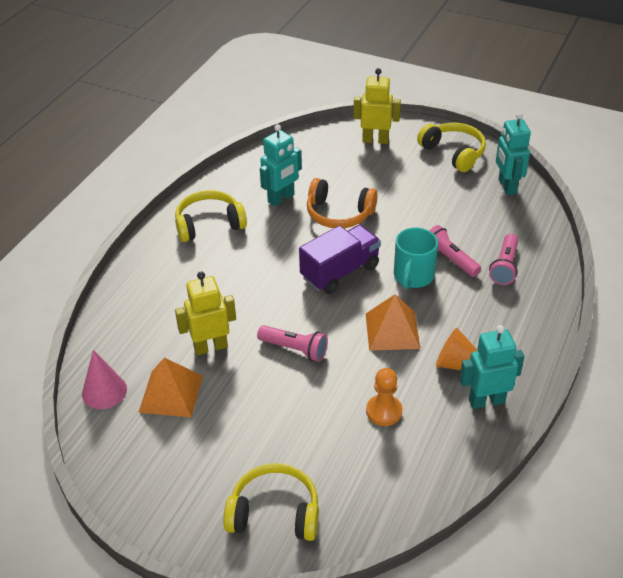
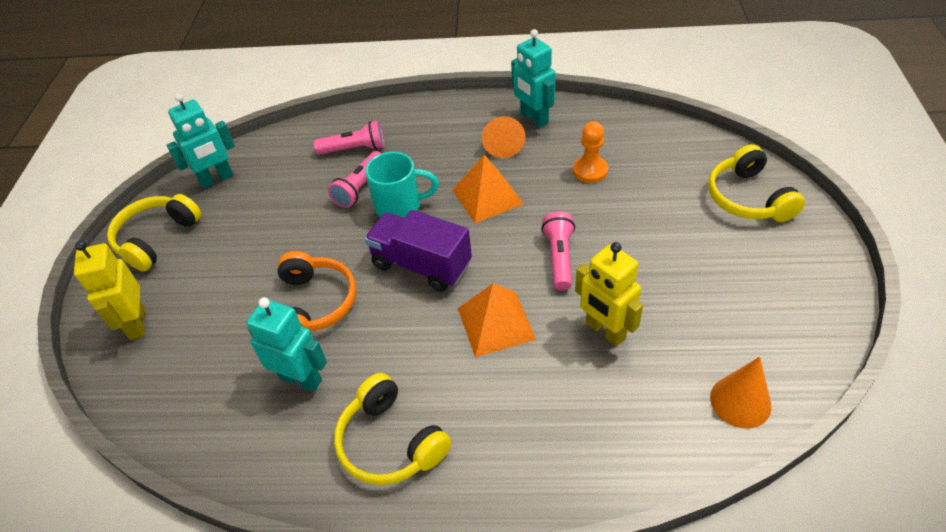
camera: 110 degrees left, 5 degrees up
pink cone [82,350,127,409] -> orange cone [710,357,772,429]
orange pyramid [138,358,203,418] -> orange pyramid moved to [458,283,536,357]

